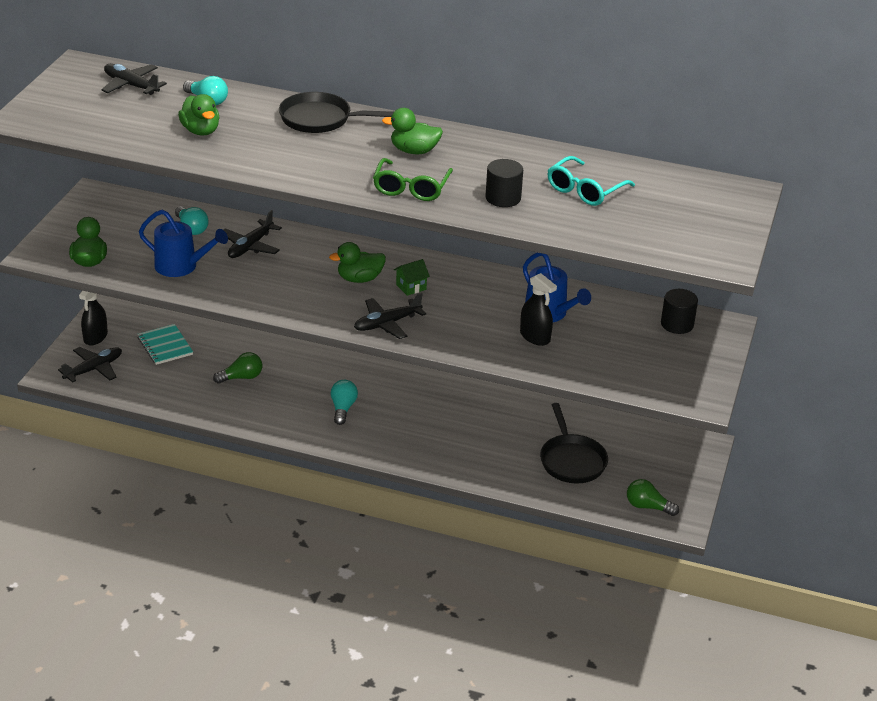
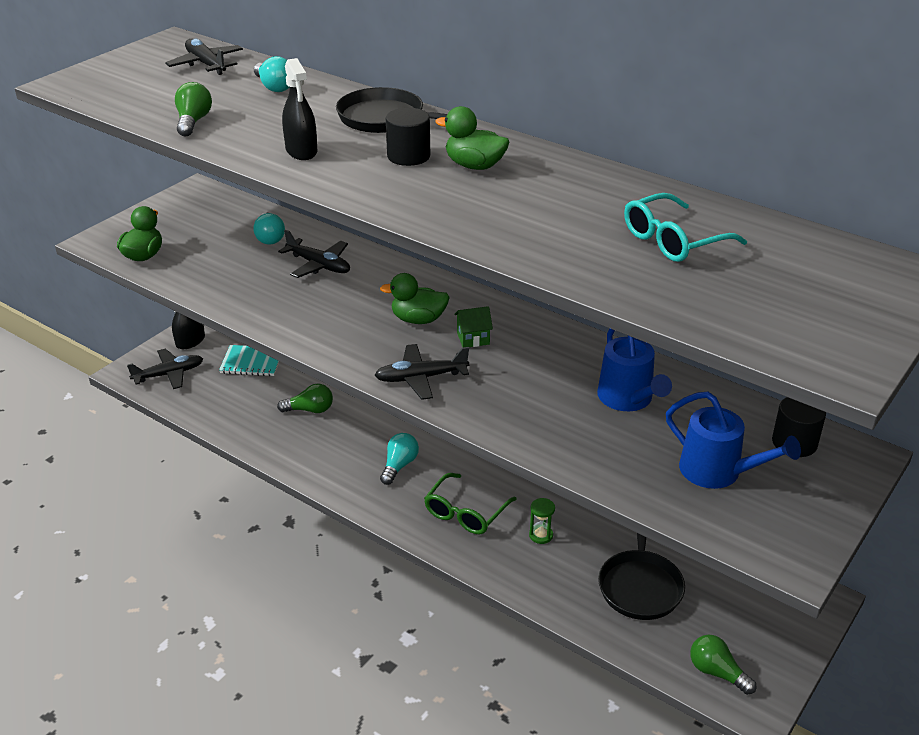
camera: 20 degrees right, 0 degrees up
turquoise notebook [138,324,193,365] -> turquoise notebook turned 75 degrees counterclockwise [219,345,280,376]
blue watering can [139,210,228,277] -> blue watering can moved to [666,392,801,489]
green duck [178,94,220,136] -> none
black plane [224,210,282,258] -> black plane turned 105 degrees counterclockwise [278,229,350,278]
green glasses [373,158,453,201] -> green glasses moved to [424,473,516,534]
black cylinder [485,159,523,207] -> black cylinder moved to [386,108,430,166]
black spray bottle [520,273,557,346] -> black spray bottle moved to [282,58,317,160]
none -> green light bulb [175,82,212,136]
none -> green hourglass [529,498,555,544]

